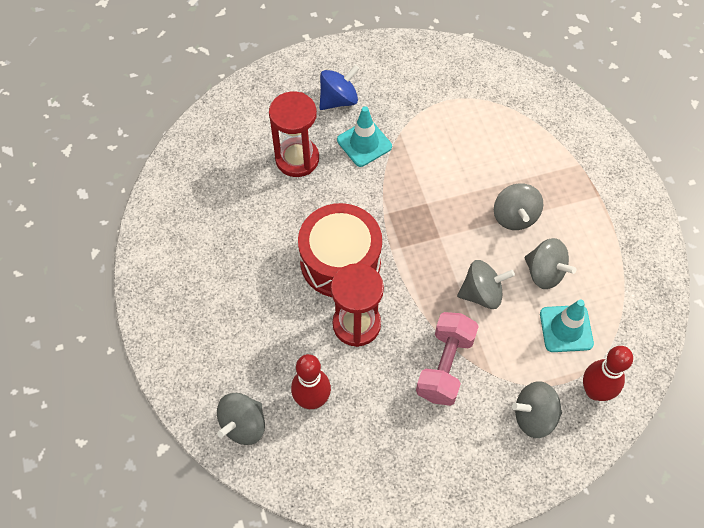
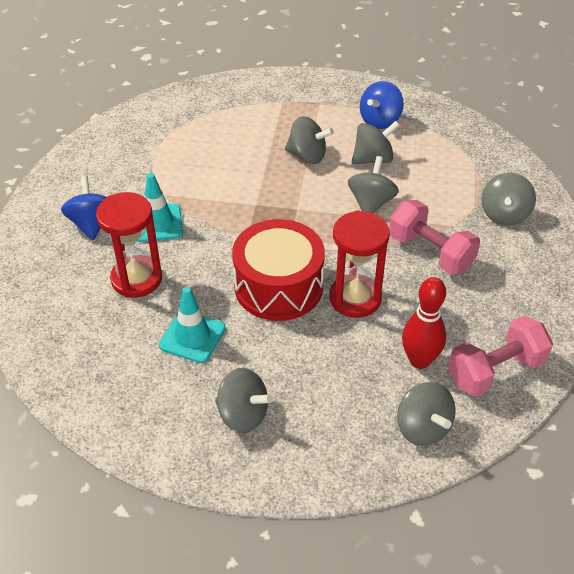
camera: 65 degrees left, 15 degrees down
turquoise traffic cone [540,299,594,352] -> turquoise traffic cone moved to [159,287,226,363]
red bowling pin [583,346,633,401] -> none
none -> grey spinning top [215,368,273,433]
none -> blue spinning top [360,81,404,129]
none -> pink dumbbell [448,316,553,397]

